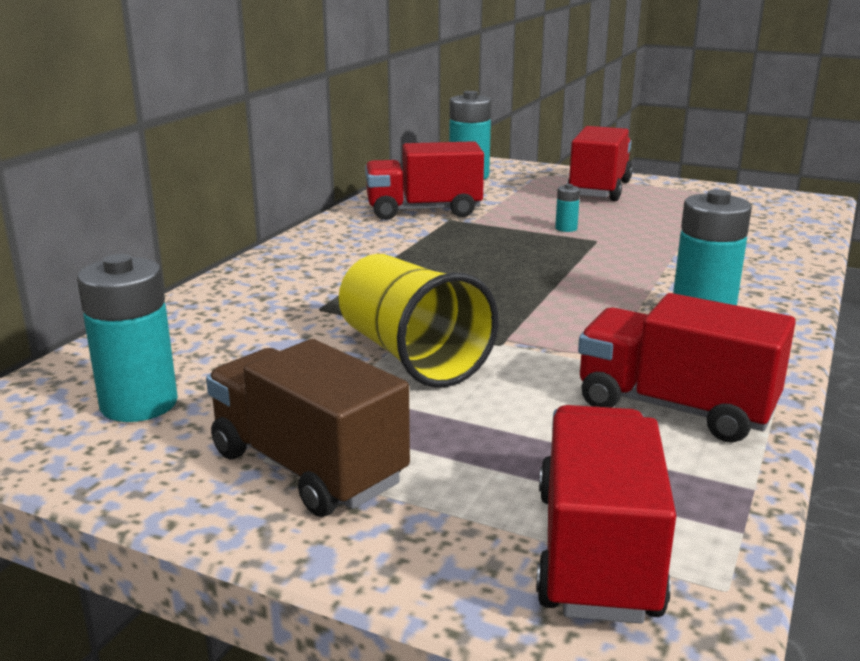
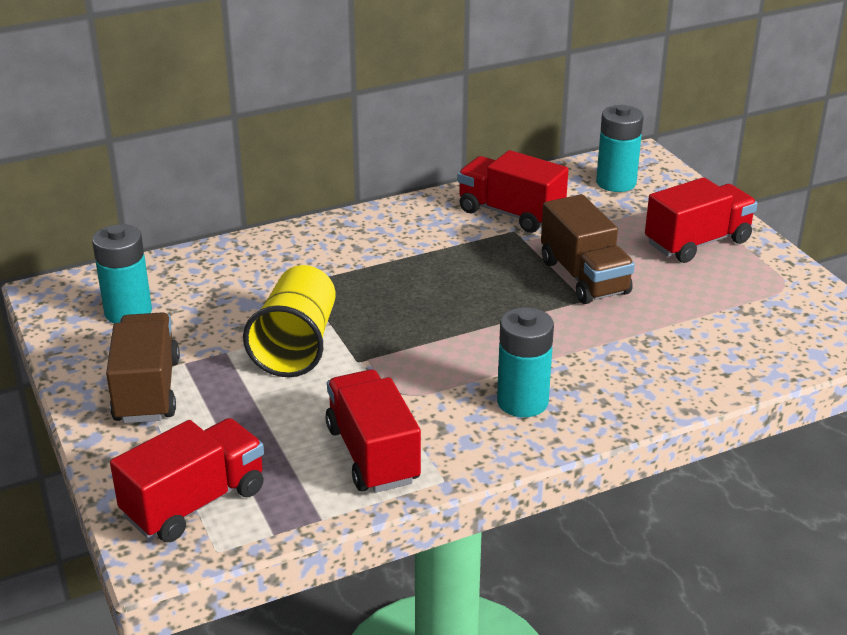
camera: 40 degrees right, 10 degrees up
turquoise battery [555,184,580,232] -> brown truck [541,194,635,304]

